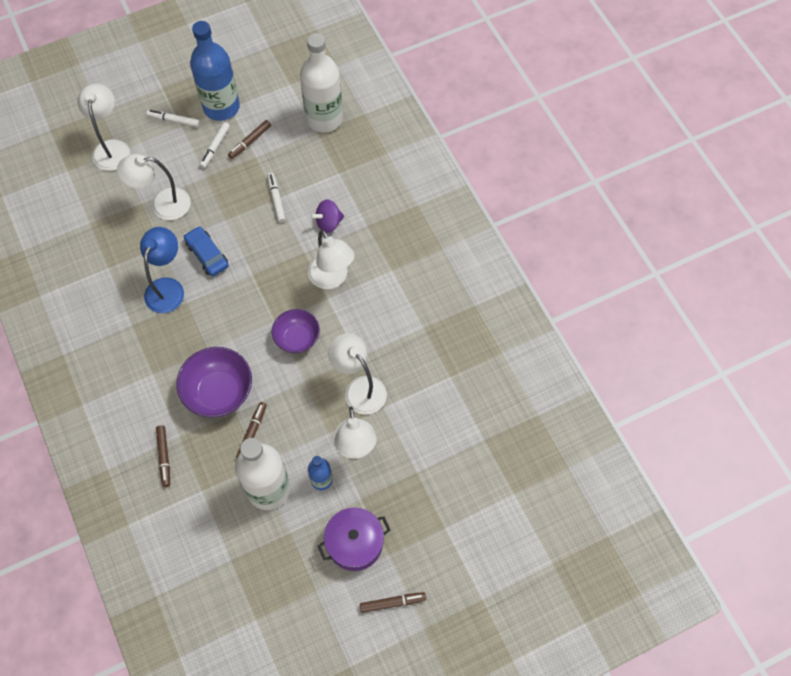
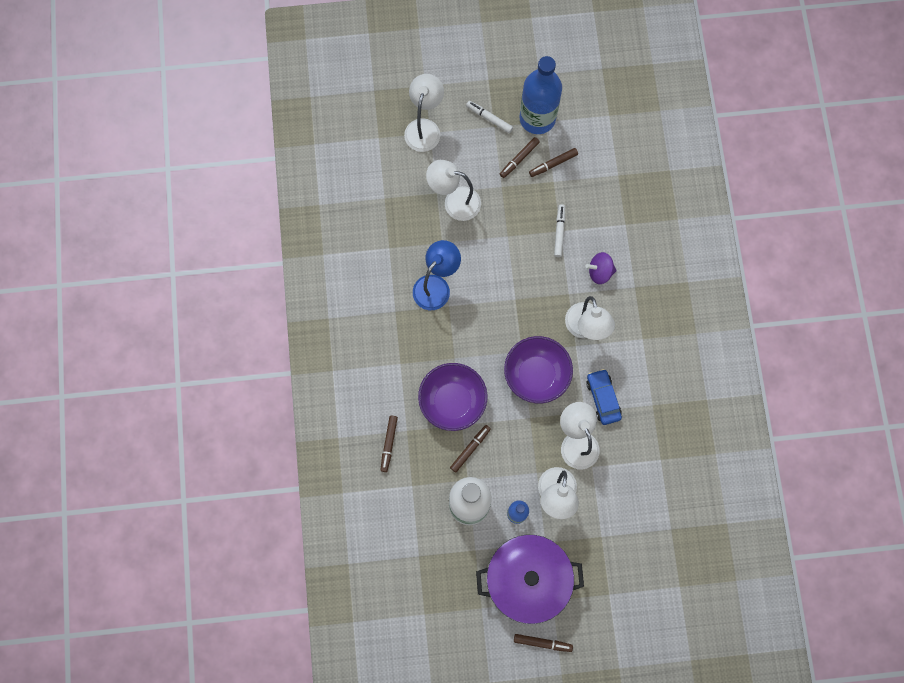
camera: 20 degrees right, 10 degrees up
blue car [184,226,229,276] -> blue car moved to [586,369,622,425]
white marker [199,122,230,168] -> brown marker [500,137,540,178]
purple bowl [272,309,320,353] -> purple bowl [504,336,573,403], size x1.52
white bottle [300,33,343,132] -> none
purple pot [318,507,390,571] -> purple pot [476,535,584,624], size x1.60

